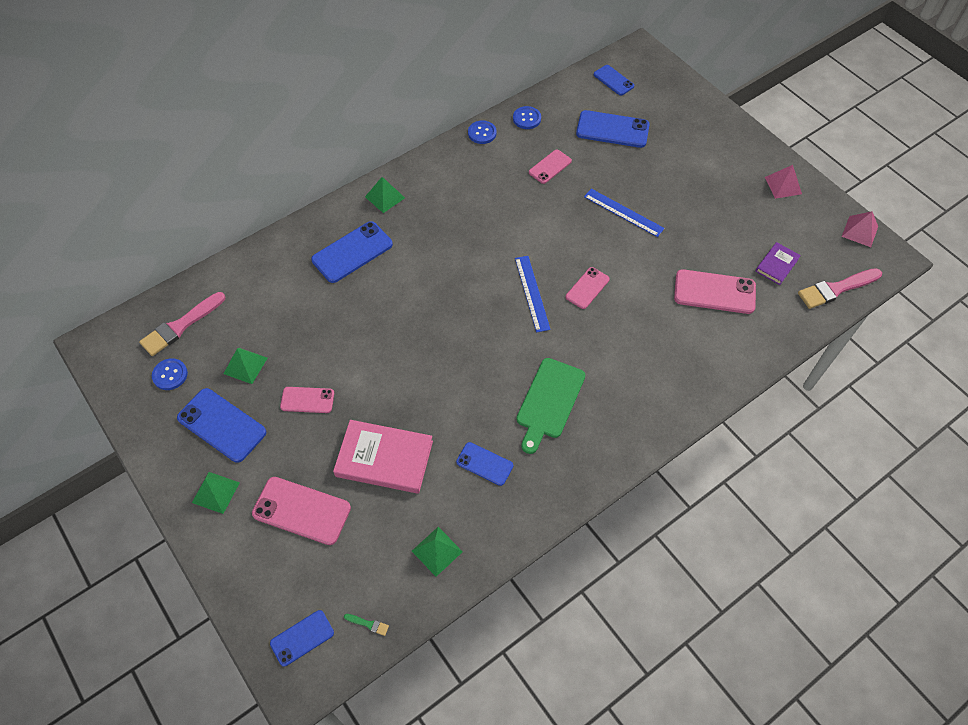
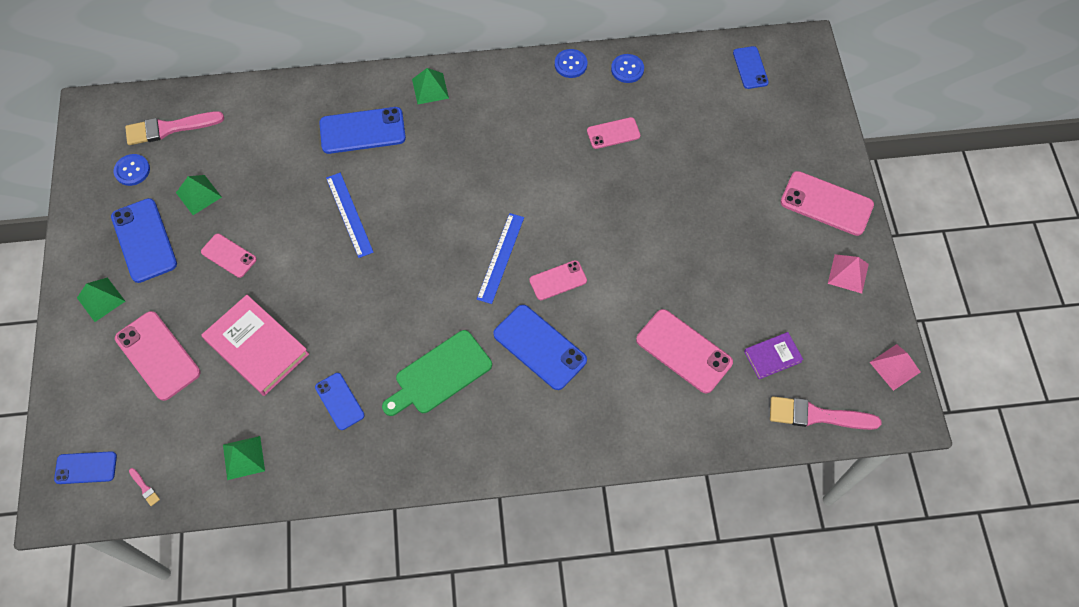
camera: 30 degrees right, 5 degrees up
green brush [344,614,389,636] -> pink brush [129,468,160,506]
blue phone [576,110,650,148] -> blue phone moved to [493,305,587,390]
blue ruler [584,189,665,237] -> blue ruler moved to [326,173,374,258]
none -> pink phone [781,171,874,236]

